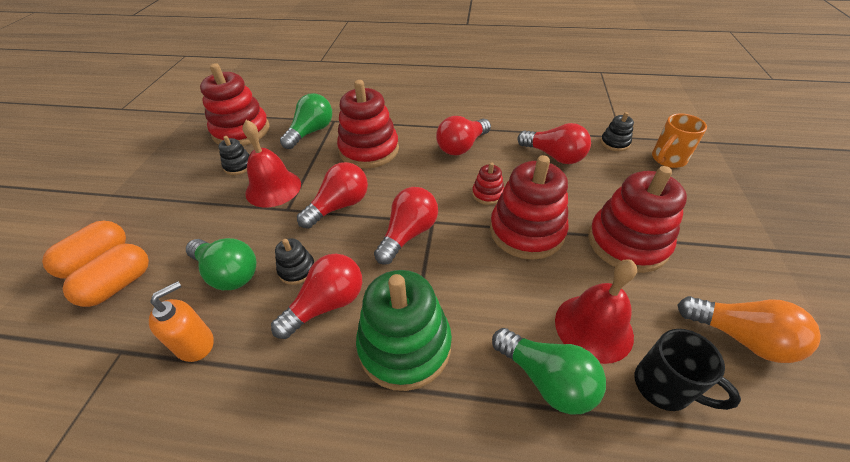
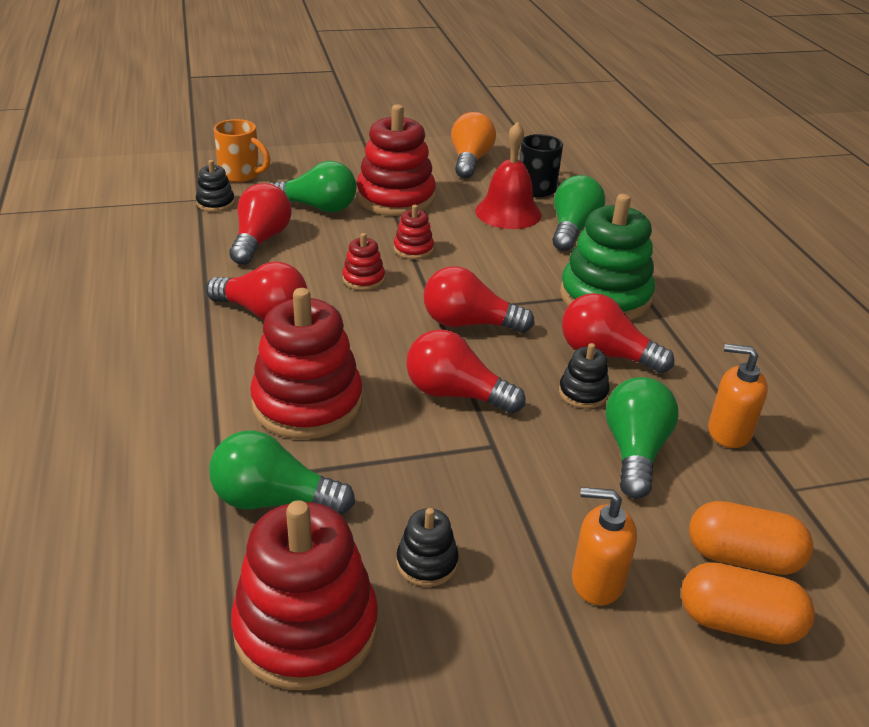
camera: 115 degrees left, 10 degrees down
red bell [243,120,301,207] -> none
red stacking toy [490,155,569,260] -> red stacking toy [394,205,434,259], size x0.47
none -> green light bulb [270,161,356,213]
none -> orange soap dispenser [572,487,637,605]

